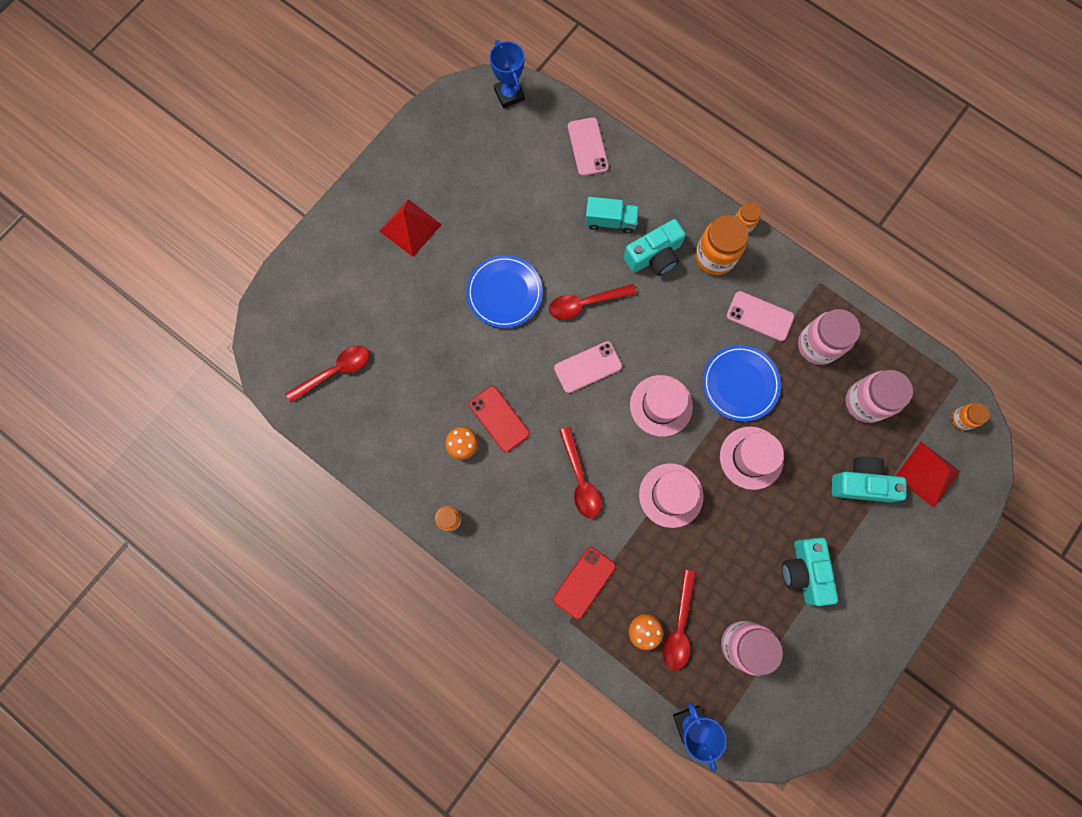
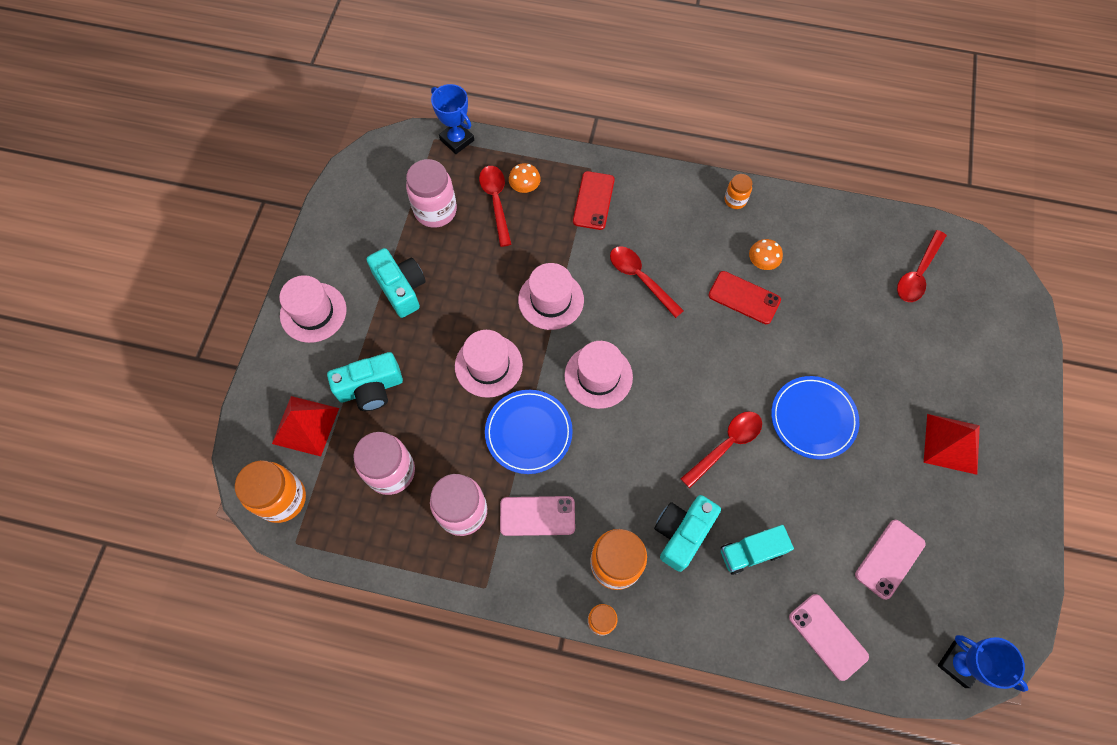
camera: 155 degrees right, 10 degrees down
pink phone [554,341,622,393] -> pink phone moved to [855,520,926,600]
orange jar [951,403,990,430] -> orange jar [235,460,306,523], size x1.89
none -> pink hat [279,275,347,343]

